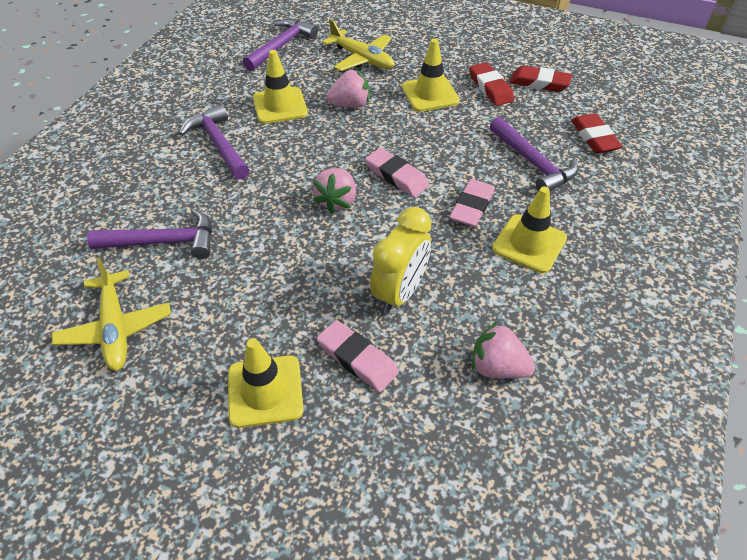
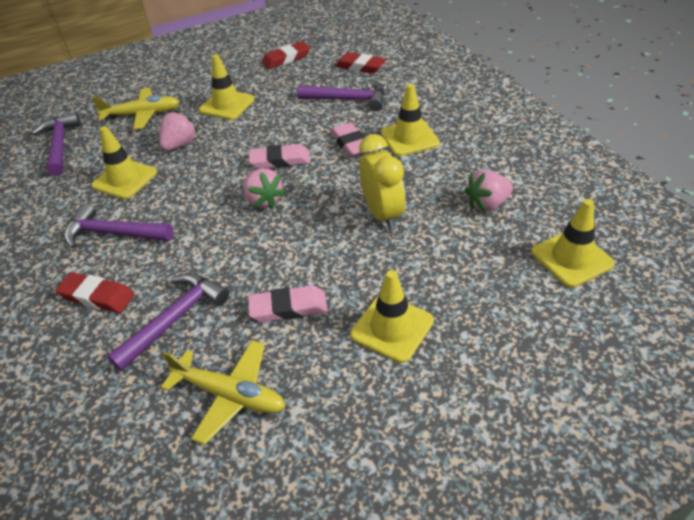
camera: 45 degrees left, 5 degrees down
pink eraser [317,320,399,392] -> pink eraser moved to [248,285,328,322]
red eraser [469,62,514,106] -> red eraser moved to [55,272,135,313]
none -> yellow traffic cone [531,199,615,288]

